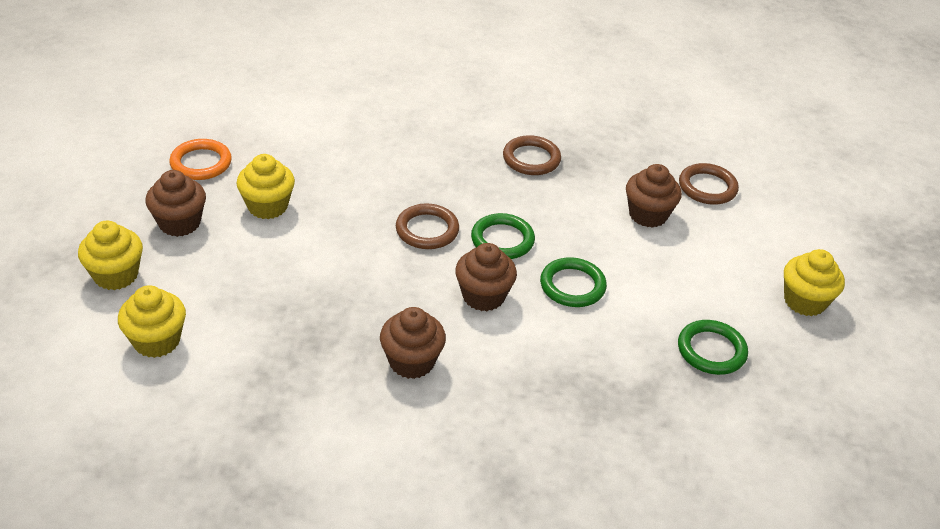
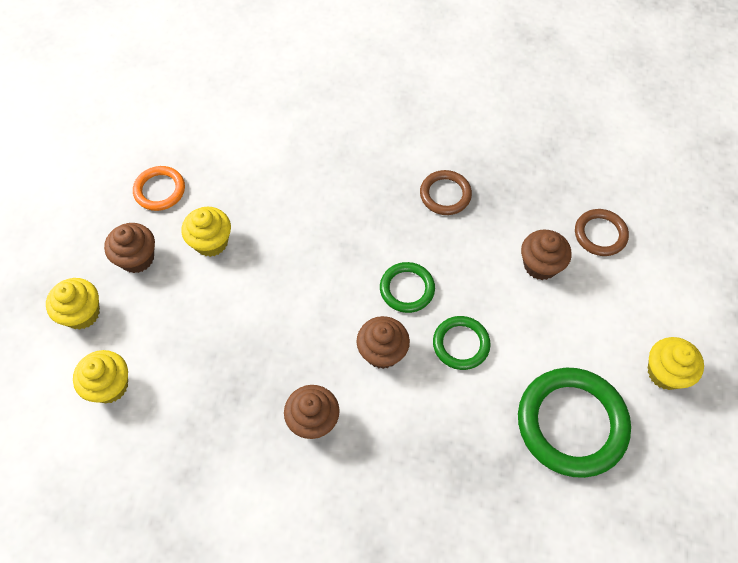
camera: 10 degrees right, 20 degrees up
brown ring [396,203,459,249] -> none
green ring [678,320,748,375] -> green ring [518,368,631,478], size x1.85

